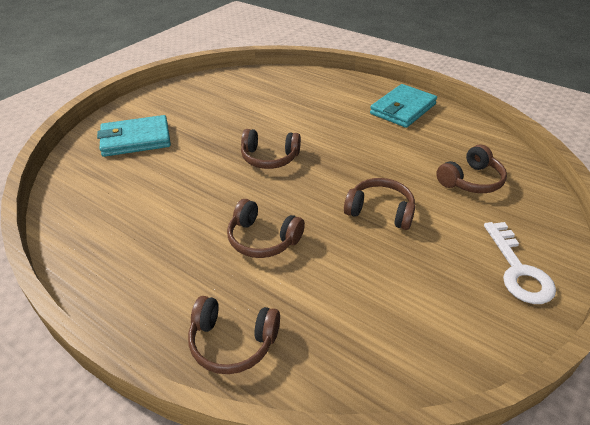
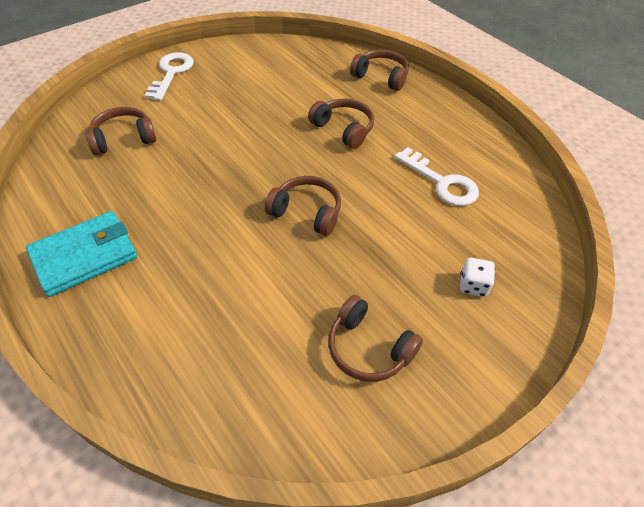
camera: 165 degrees left, 10 degrees up
turquoise wallet [97,115,171,157] -> white dice [460,258,495,297]
brown headphones [344,178,415,230] -> brown headphones moved to [328,295,423,382]
none -> white key [395,147,479,206]

